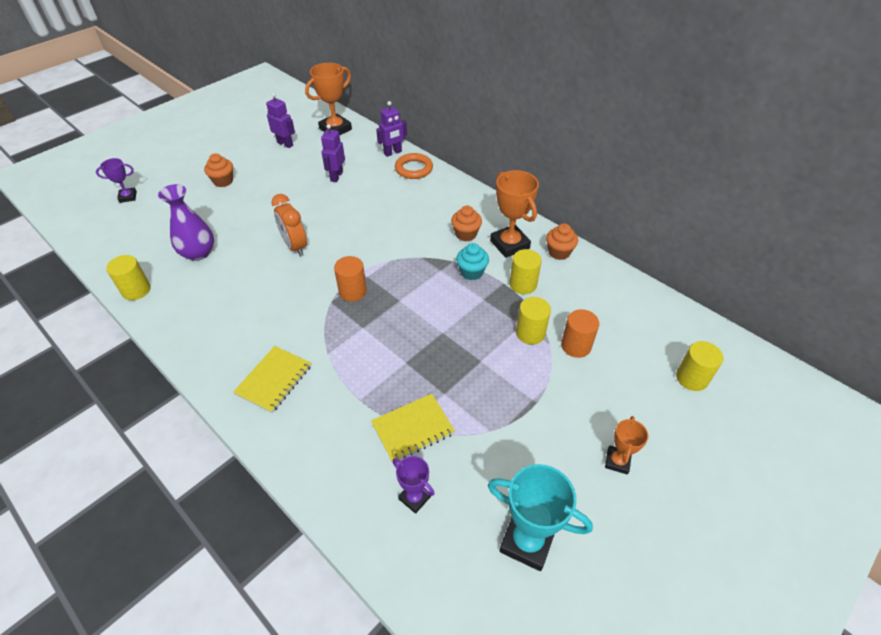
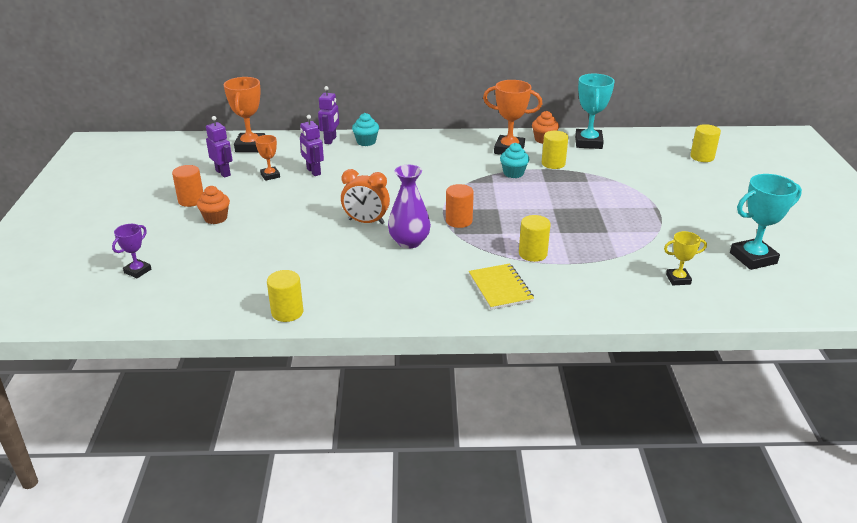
camera: 45 degrees left, 15 degrees down
purple vase [158,184,214,261] -> purple vase moved to [388,165,431,249]
purple robot [266,93,295,148] -> purple robot turned 60 degrees clockwise [206,116,232,178]
yellow notebook [371,393,455,463] -> none
purple trophy [393,456,435,514] -> yellow trophy [664,231,707,285]
orange ring [395,153,433,179] -> turquoise cupcake [352,113,379,146]
orange cupcake [451,206,482,241] -> none
yellow cylinder [516,297,551,344] -> yellow cylinder moved to [519,215,551,262]
orange cylinder [561,309,599,358] -> orange cylinder moved to [172,165,203,207]
orange trophy [605,416,648,474] -> orange trophy moved to [255,135,280,181]
none -> turquoise trophy [575,74,615,149]

